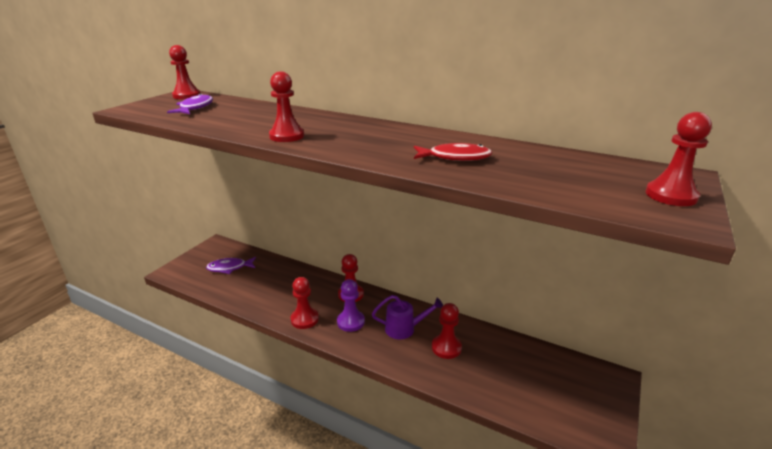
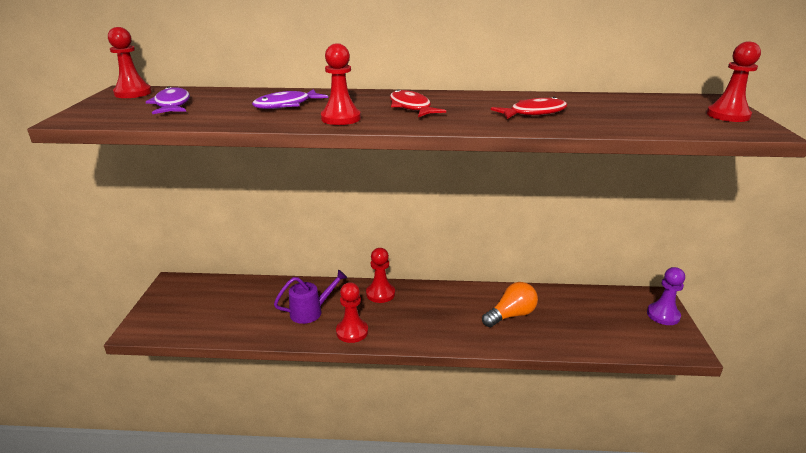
camera: 25 degrees left, 0 degrees up
purple fish [206,257,256,274] -> purple fish moved to [252,89,328,109]
purple pawn [337,279,365,332] -> purple pawn moved to [647,267,685,325]
purple watering can [372,295,443,339] -> purple watering can moved to [274,269,347,324]
red pawn [432,303,462,359] -> orange light bulb [482,282,538,327]
none -> red fish [390,89,446,117]

